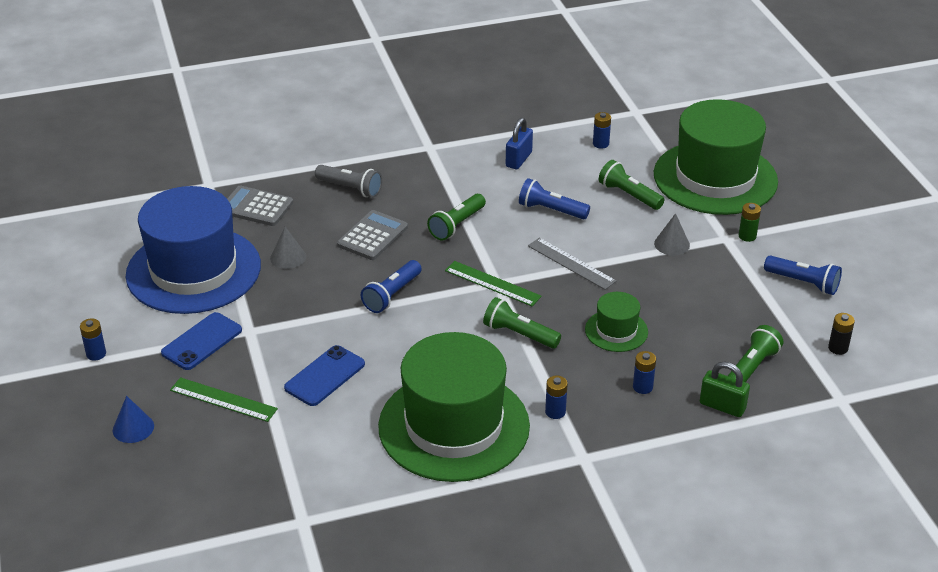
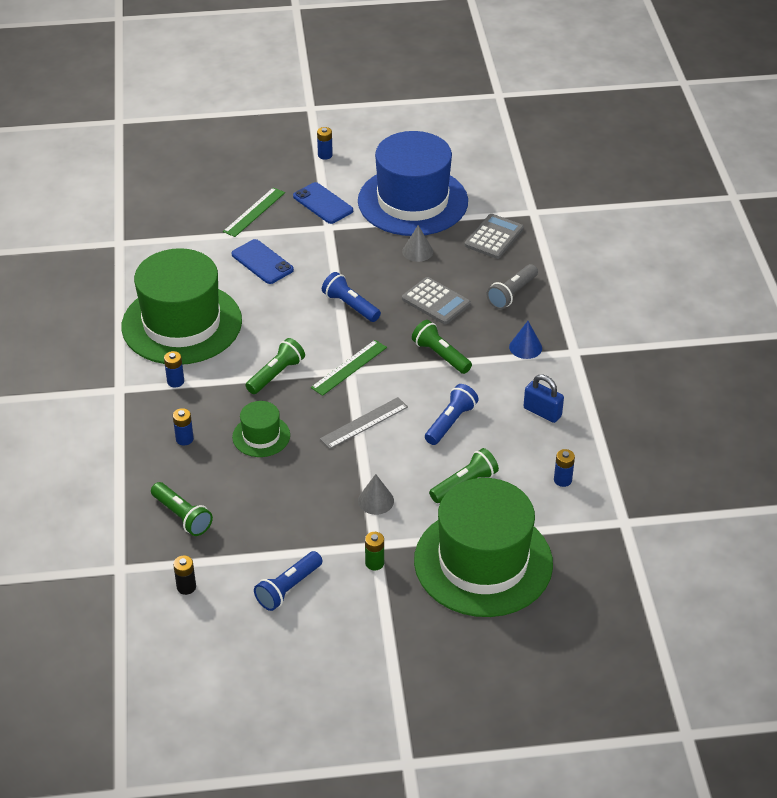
camera: 100 degrees right, 5 degrees up
blue cone [113,396,154,443] -> blue cone moved to [509,321,542,359]
green padlock [700,362,750,417] -> none

